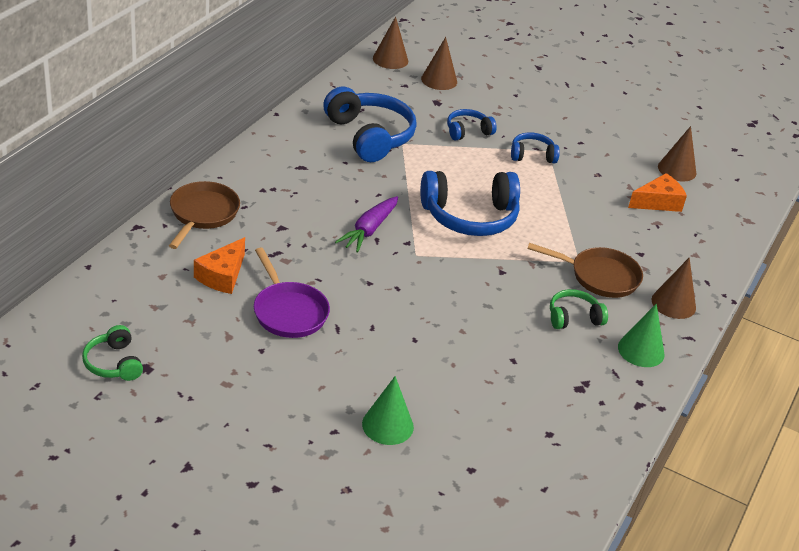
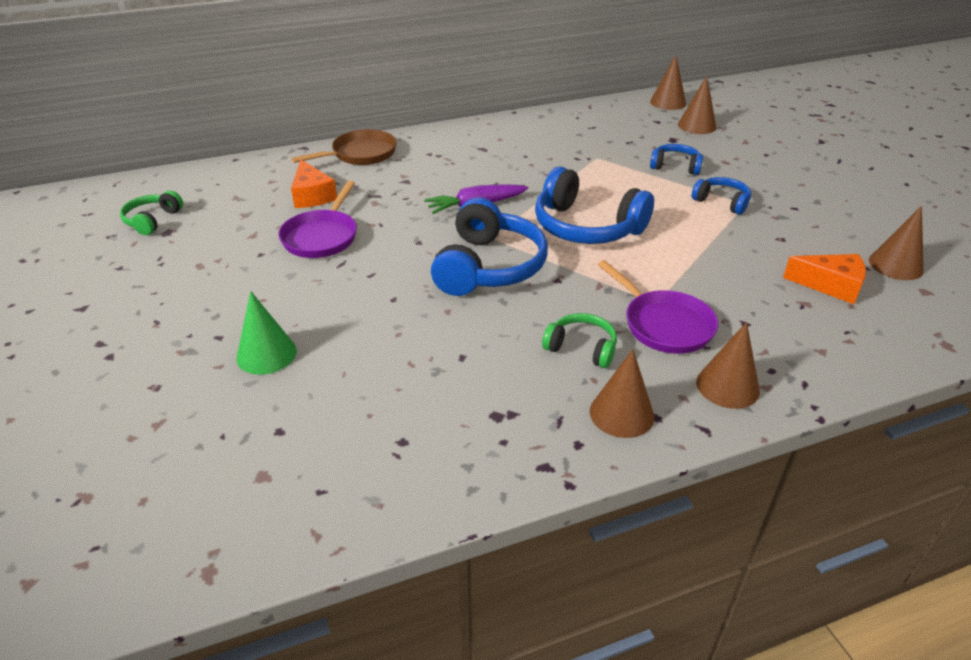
camera: 45 degrees right, 0 degrees up
orange cheese [194,237,245,294] -> orange cheese turned 90 degrees counterclockwise [291,160,337,208]
blue headphones [323,87,417,162] -> blue headphones moved to [431,198,548,296]
brown pan [527,243,643,298] -> purple pan [598,260,718,354]
green cone [618,303,664,367] -> brown cone [590,349,654,438]

